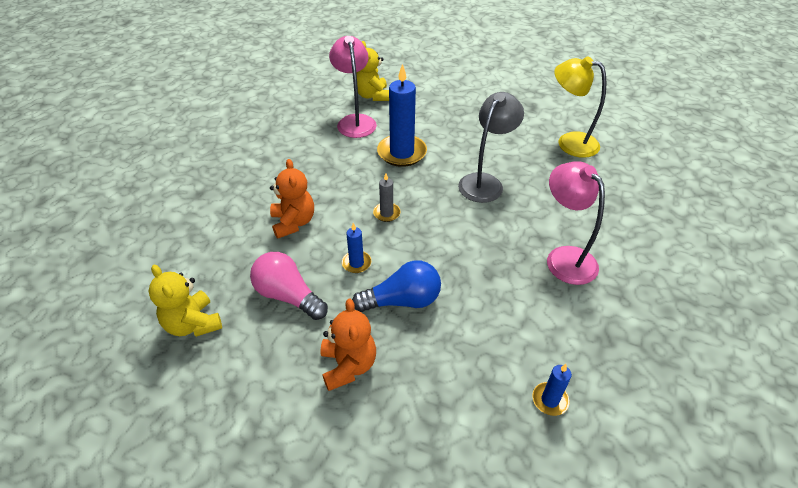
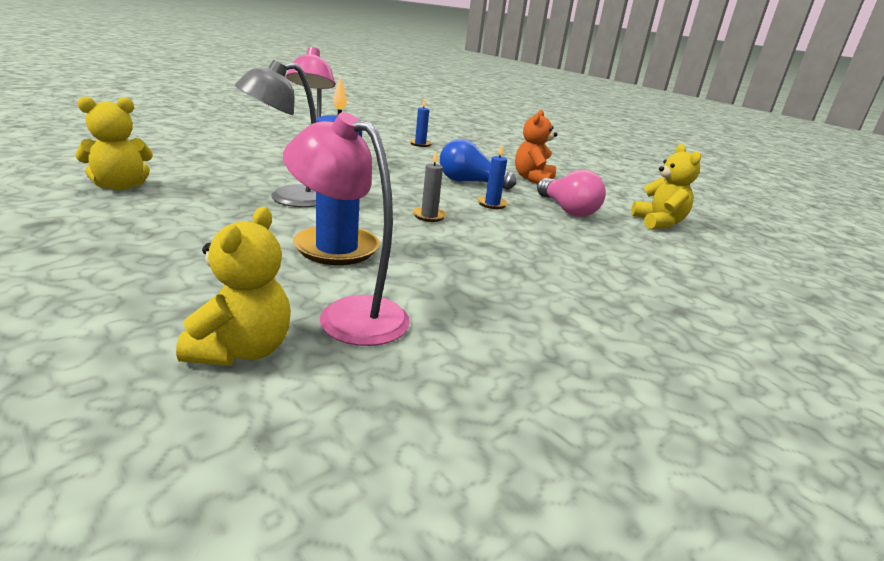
camera: 155 degrees left, 20 degrees down
orange teddy bear [270,159,314,238] -> none
pink lamp [329,36,377,138] -> pink lamp turned 105 degrees clockwise [283,112,410,346]
yellow lamp [554,56,606,158] -> yellow teddy bear [76,96,153,190]

